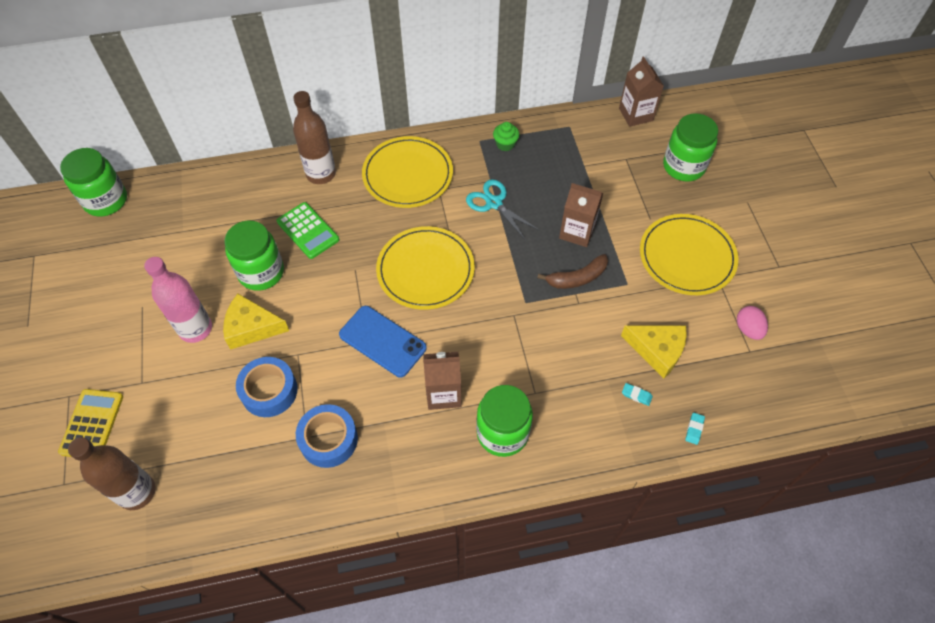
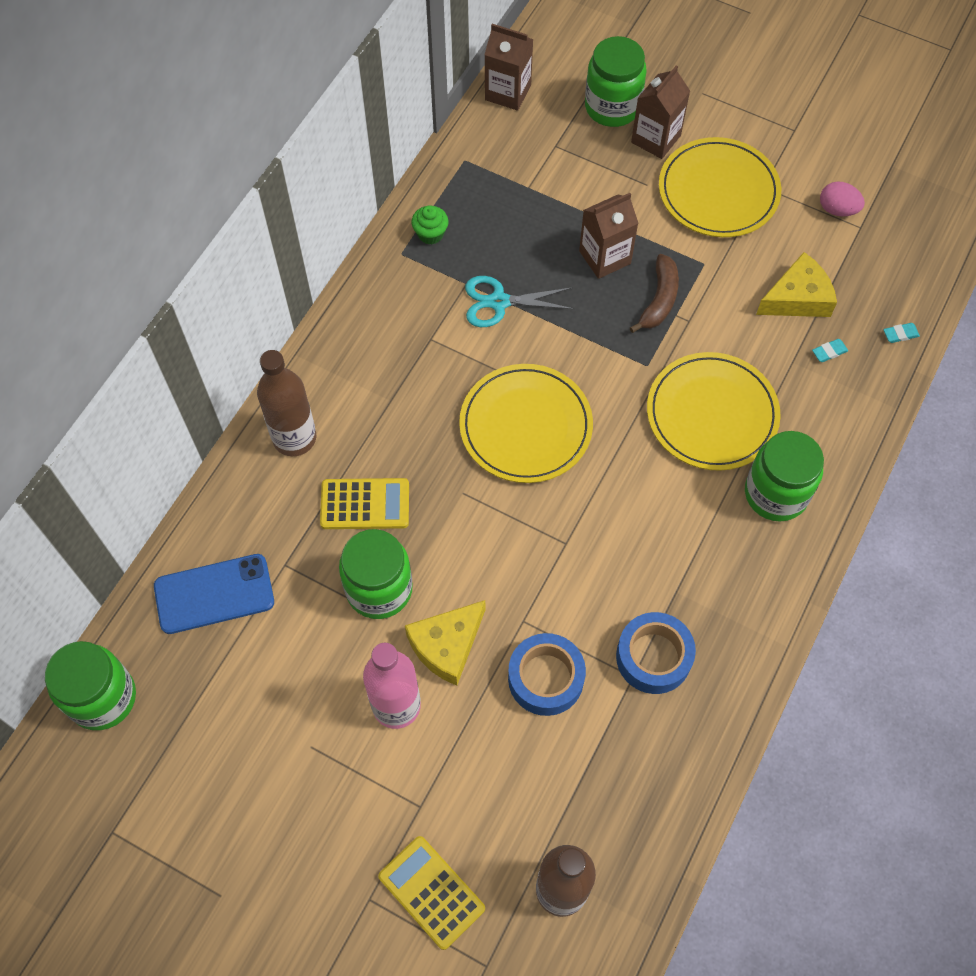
camera: 50 degrees left, 5 degrees up
green calculator [277,202,339,259] -> yellow calculator [320,478,409,529]
blue phone [339,306,427,377] -> blue phone moved to [154,554,274,634]
yellow plate [362,136,453,208] -> yellow plate moved to [647,352,781,471]
brown carton [423,352,461,410] -> brown carton moved to [631,65,690,159]
turquoise eraser [685,413,705,445] -> turquoise eraser turned 75 degrees counterclockwise [883,323,920,343]

